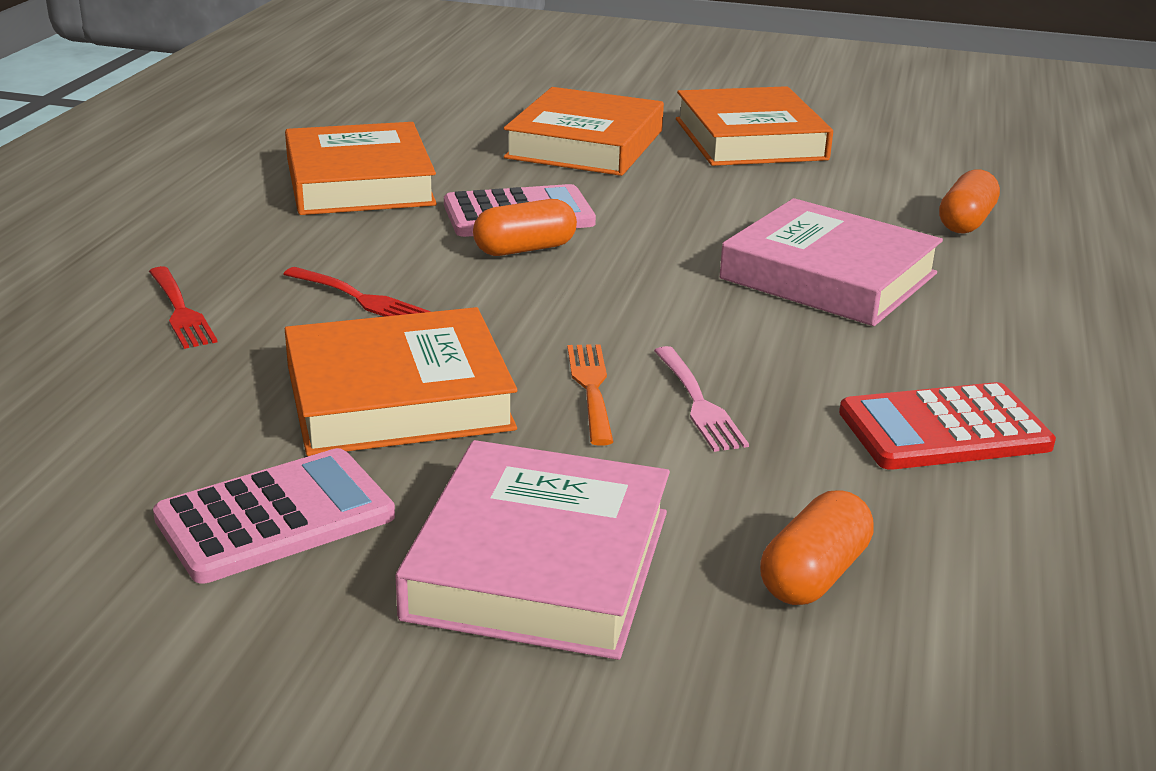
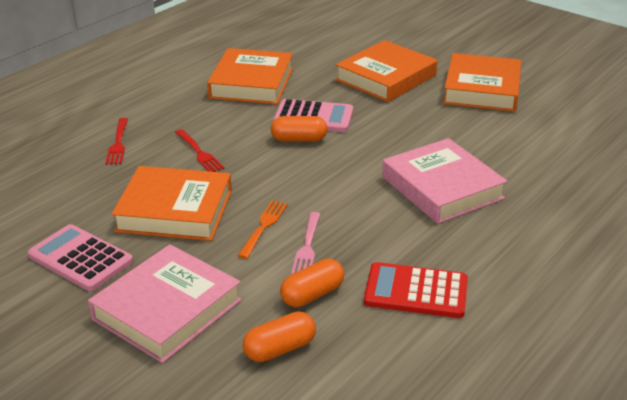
camera: 25 degrees right, 5 degrees up
pink calculator [153,448,395,584] -> pink calculator turned 135 degrees counterclockwise [28,224,133,291]
orange capsule [939,169,1000,234] -> orange capsule moved to [280,258,344,307]

